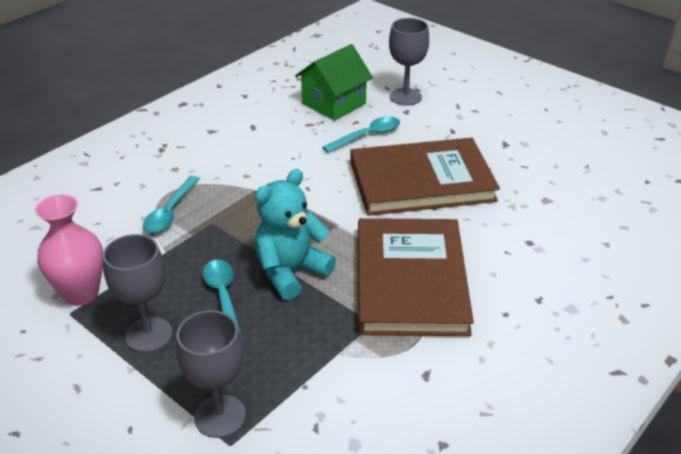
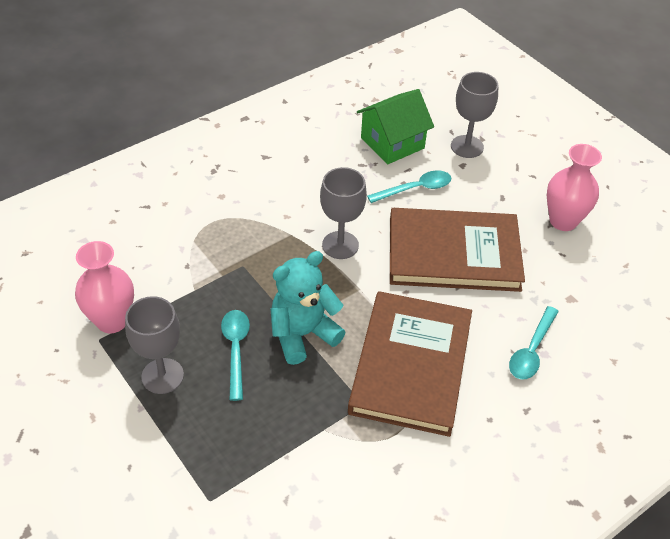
camera: 10 degrees right, 10 degrees up
turquoise spoon [143,176,200,233] -> turquoise spoon moved to [509,306,559,379]
grey goblet [176,310,246,438] -> grey goblet moved to [320,167,367,259]
none -> pink vase [547,144,602,231]

